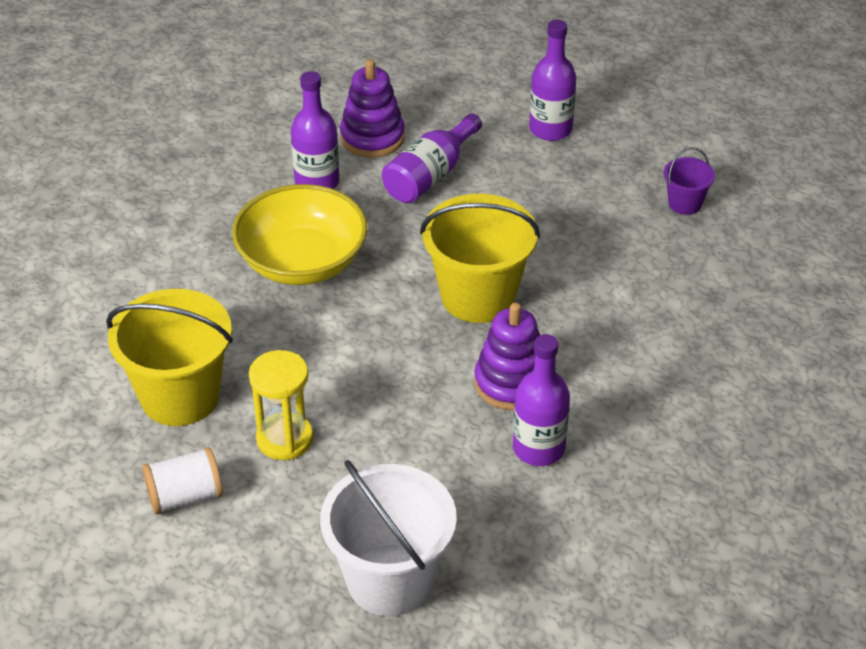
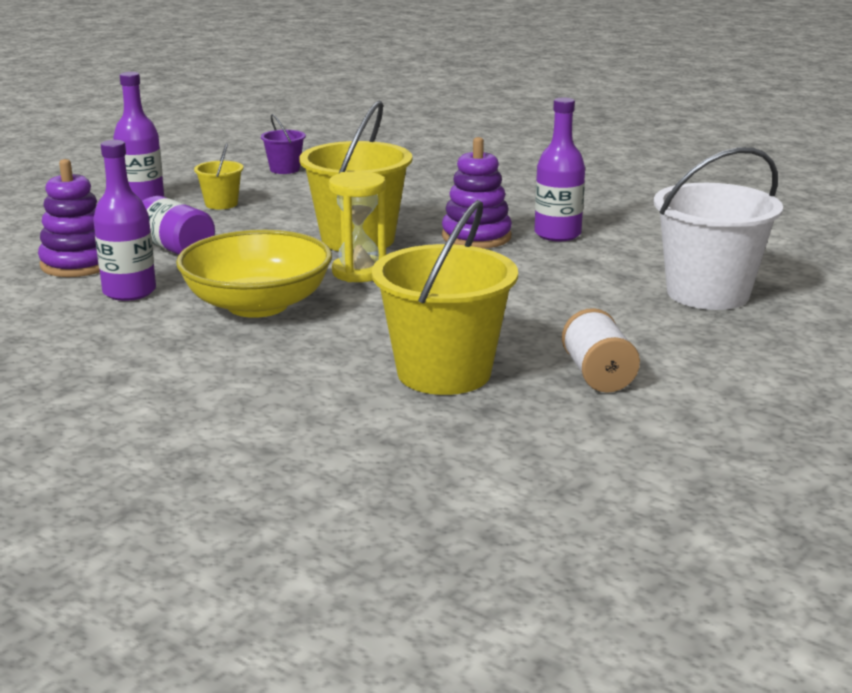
camera: 80 degrees left, 20 degrees down
yellow hourglass [249,350,313,460] -> yellow hourglass moved to [329,171,386,282]
none -> yellow bucket [194,143,244,209]

